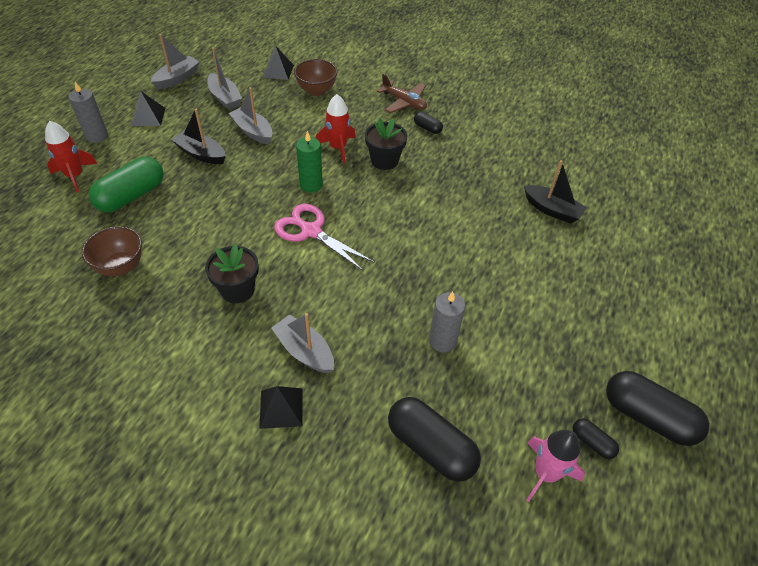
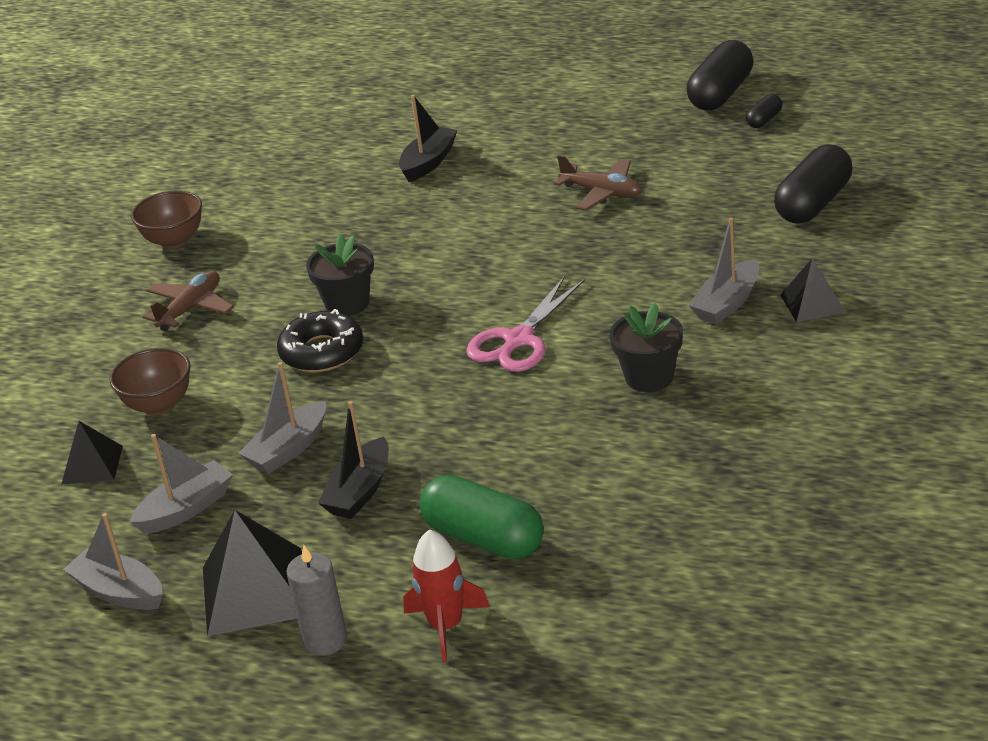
camera: 90 degrees left, 15 degrees down
brown bowl [82,226,142,276] -> brown bowl moved to [131,190,202,249]
black pyramid [131,91,166,126] -> black pyramid [203,510,302,636], size x1.72
green candle [296,131,323,193] -> none
red rocket [316,94,356,164] -> black donut [277,309,363,372]
black capsule [414,112,443,134] -> none
grey candle [429,292,465,352] -> none
pink rocket [526,429,585,502] -> none
none -> brown plane [554,155,642,211]

